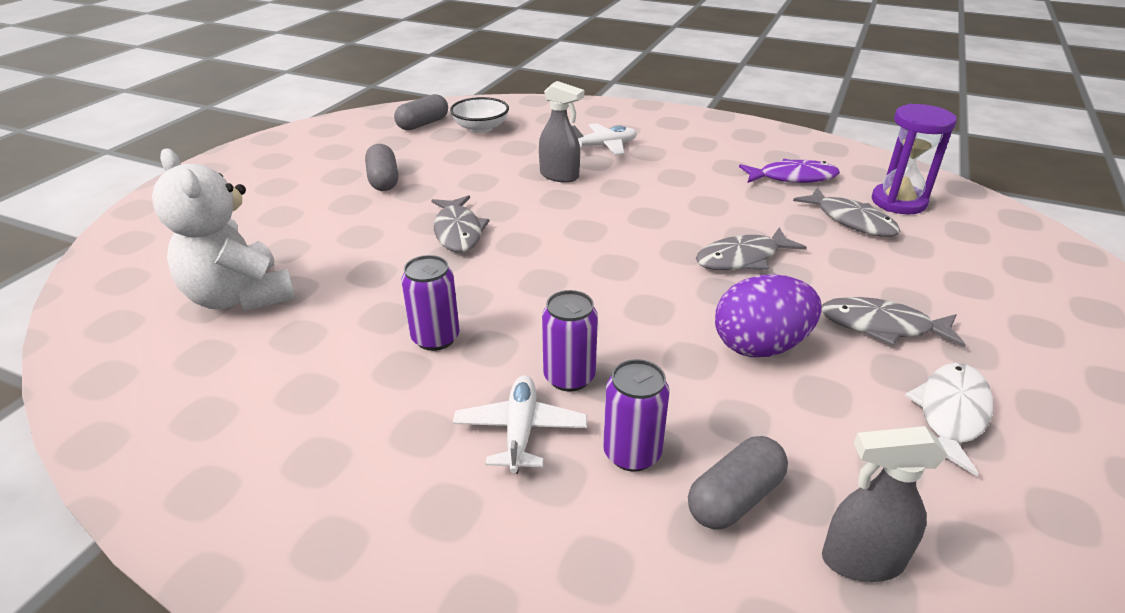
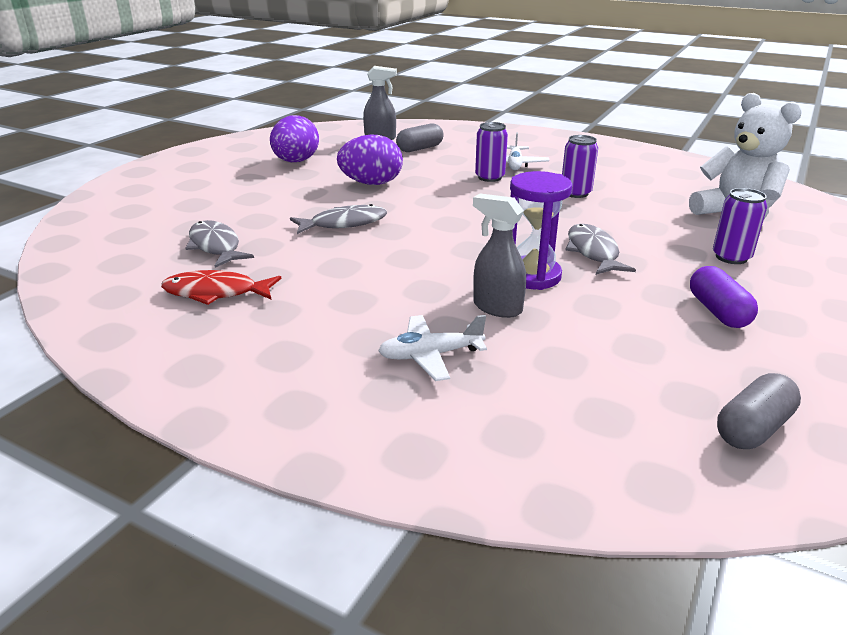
camera: 175 degrees left, 5 degrees down
grey capsule [365,144,398,191] -> purple capsule [690,266,758,328]
white bowl [450,97,509,133] -> none
purple can [603,359,670,471] -> purple can moved to [713,188,767,264]
purple fish [739,159,840,183] -> red fish [161,270,282,305]
grey fish [821,297,966,348] -> none
purple hourglass [872,104,957,215] -> purple hourglass moved to [510,171,573,290]
white fish [905,363,993,476] -> purple egg [270,115,319,162]

